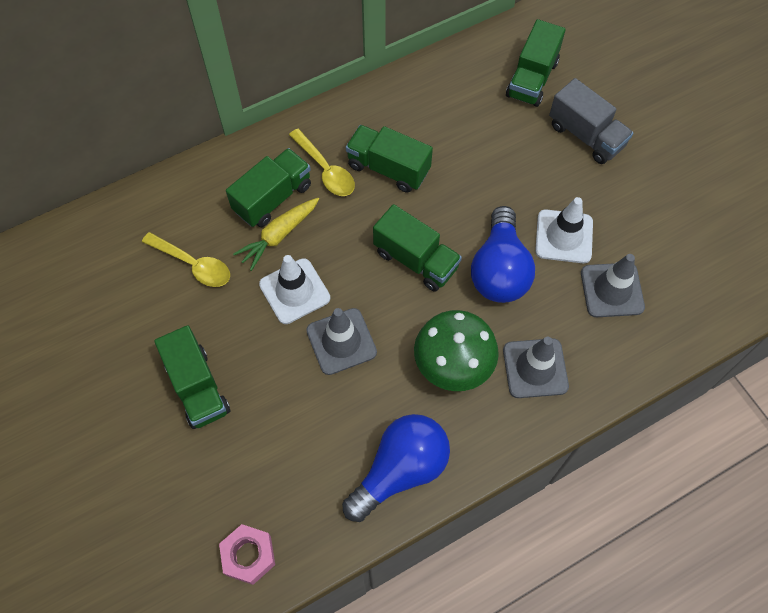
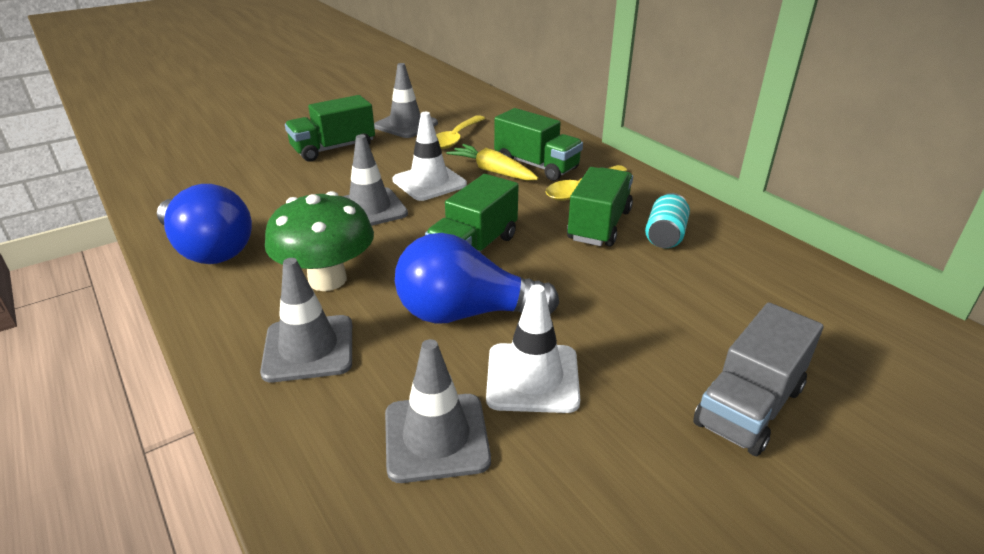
camera: 85 degrees right, 30 degrees down
pink nut [219,524,275,585] -> none
green truck [506,19,566,107] -> none
none -> grey traffic cone [374,63,438,138]
none -> turquoise can [645,193,690,248]

